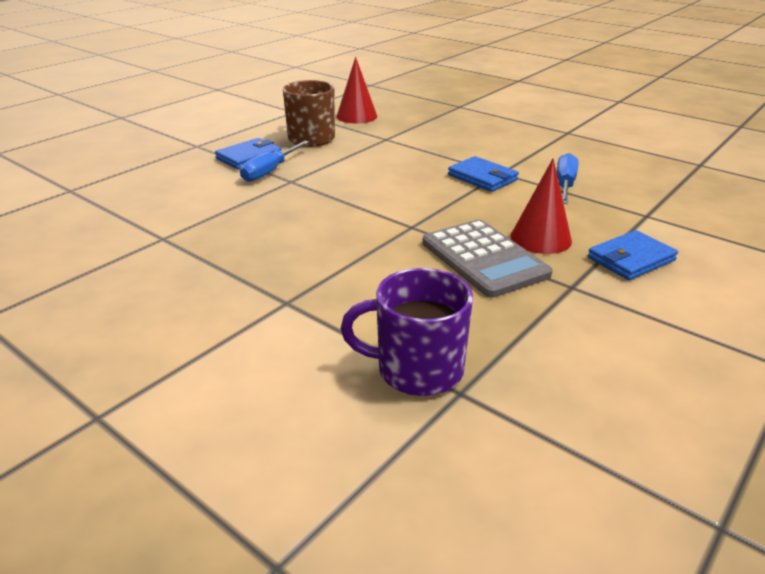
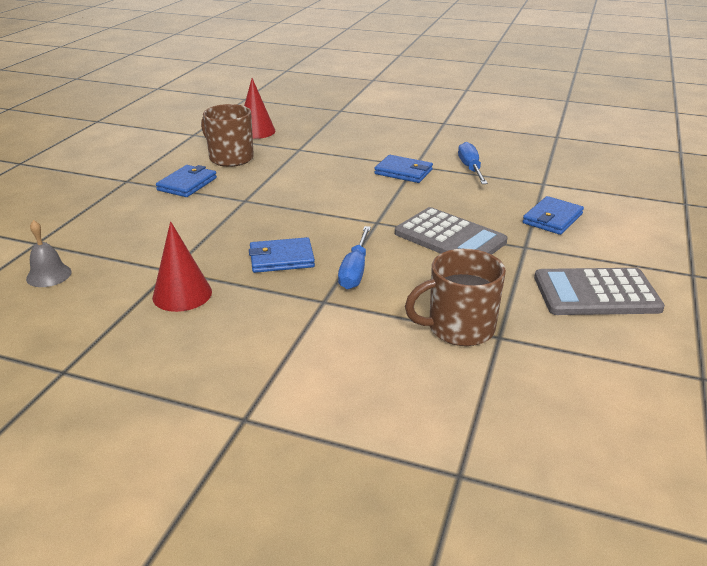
camera: 20 degrees left, 0 degrees up
blue screwdriver [240,141,310,182] -> blue screwdriver moved to [338,226,371,289]
purple mug [341,268,473,396] -> brown mug [405,249,506,346]
red cone [510,158,572,254] -> red cone moved to [152,221,212,312]
none -> grey bell [26,220,72,287]
none -> blue wallet [249,237,315,273]
none -> grey calculator [534,268,665,315]

